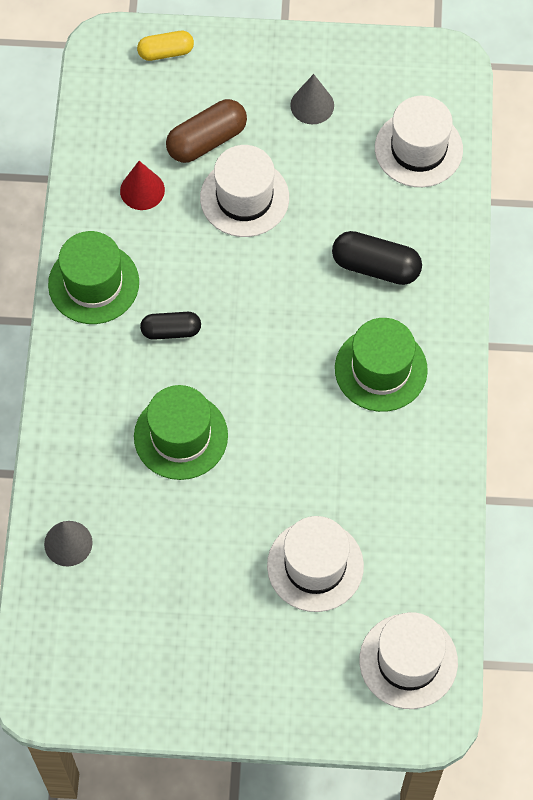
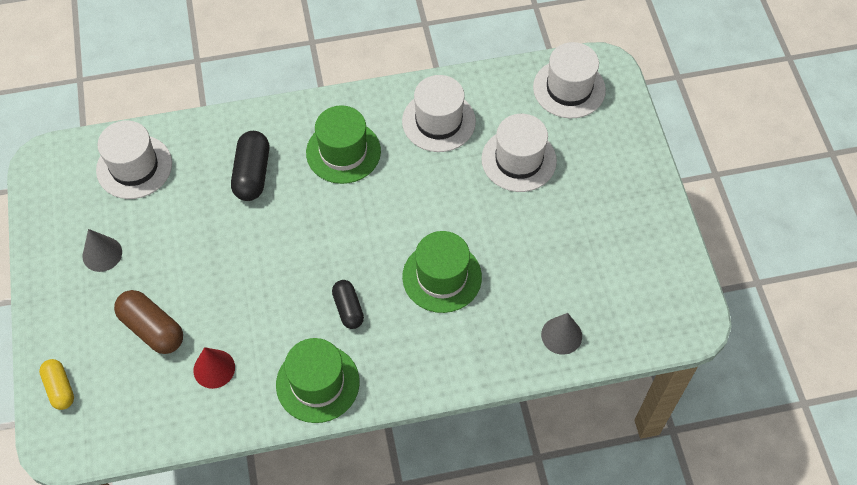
camera: 105 degrees left, 5 degrees down
white hat [200,145,289,237] -> white hat moved to [402,75,476,152]

